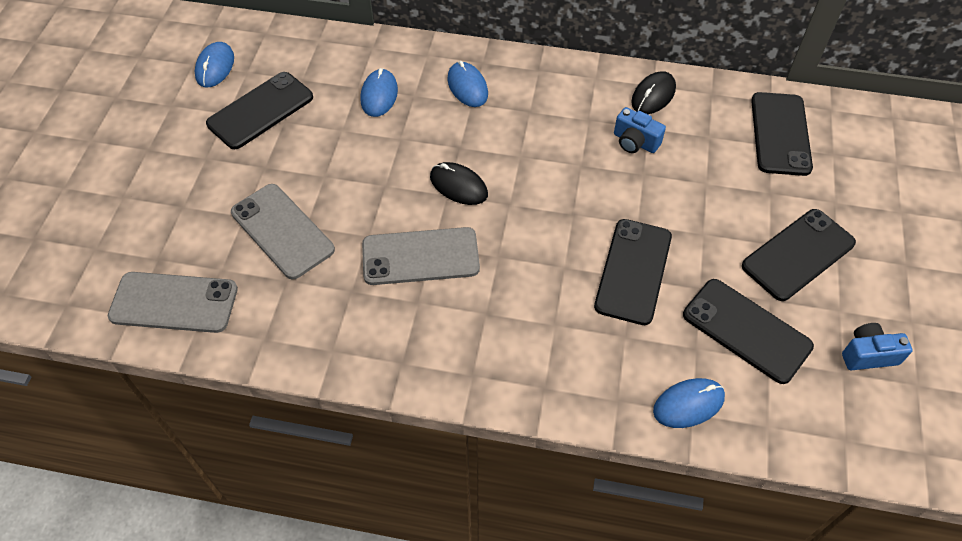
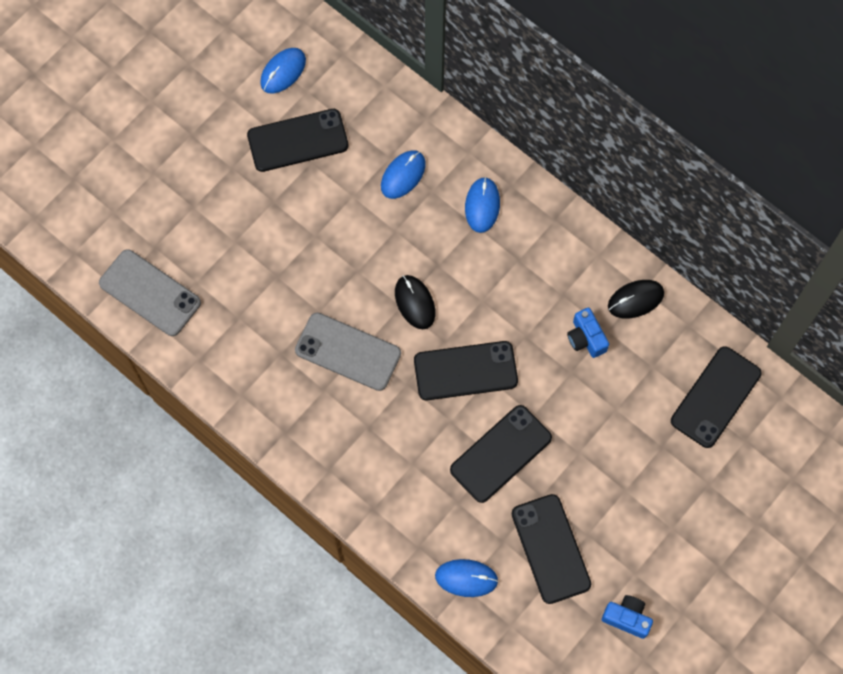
camera: 30 degrees right, 15 degrees up
grey phone [231,184,335,279] -> none
black phone [742,209,856,301] -> black phone moved to [414,341,518,400]

